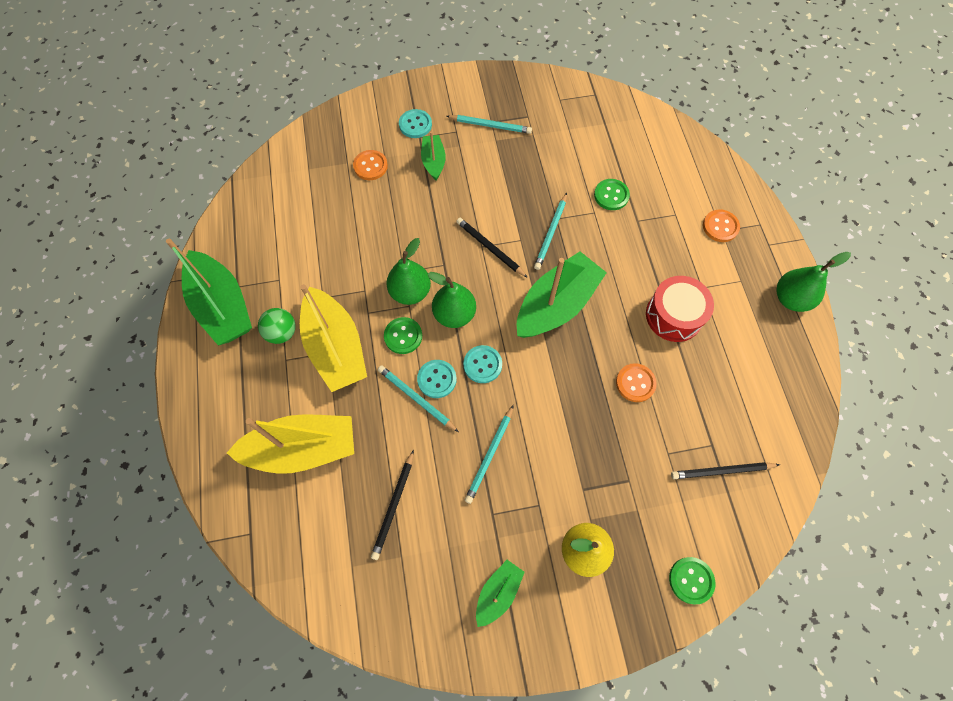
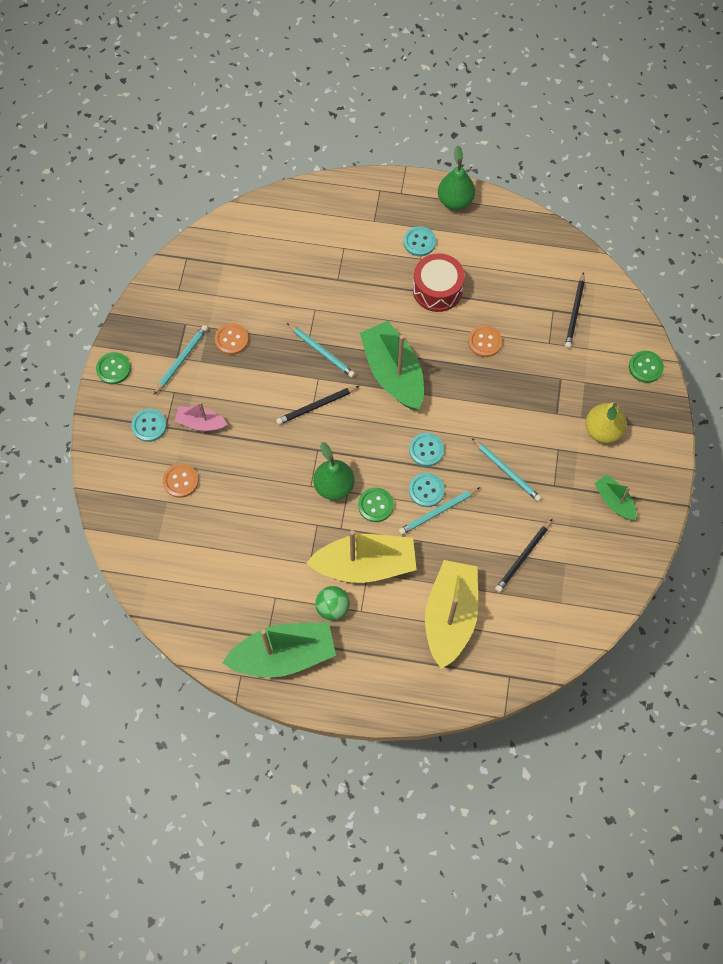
camera: 70 degrees left, 0 degrees up
black pencil [371,450,414,560] -> black pencil turned 90 degrees clockwise [495,519,552,593]
green boat [421,132,446,180] -> pink boat [174,402,228,431]
green pear [428,272,476,328] -> none
green button [594,179,630,210] -> green button moved to [96,352,131,384]
orange button [703,209,740,242] -> orange button moved to [215,323,249,355]
none -> turquoise button [403,226,436,256]

